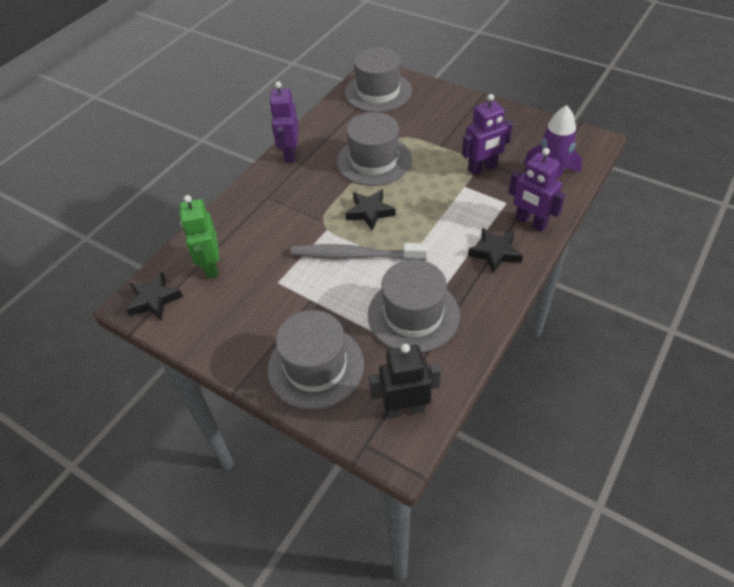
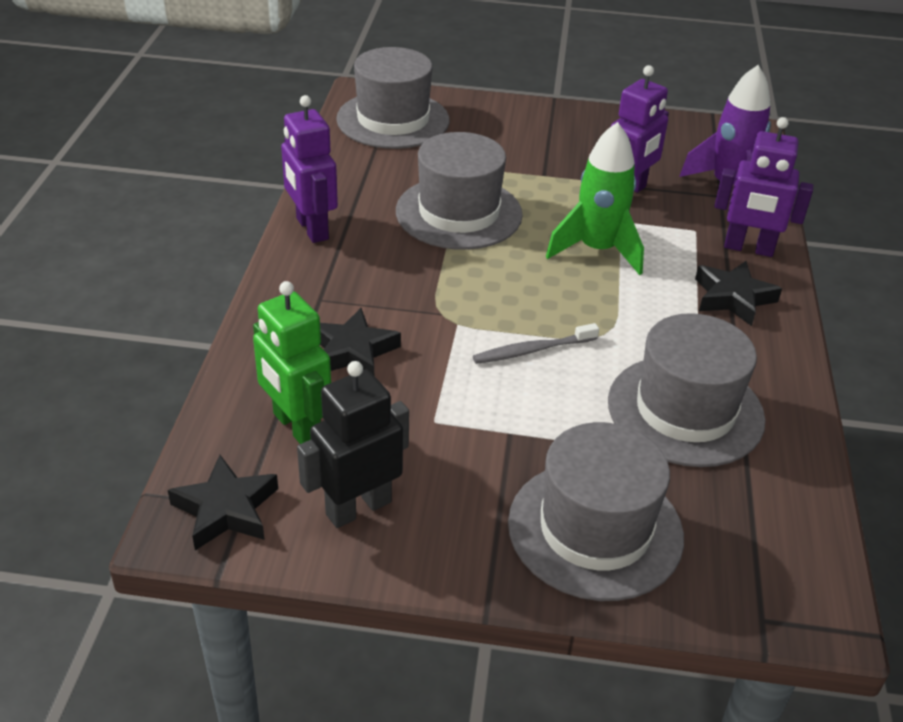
camera: 30 degrees left, 10 degrees down
grey toothbrush [291,243,428,261] -> grey toothbrush [473,323,599,364], size x0.56
black star [345,189,396,231] -> black star moved to [320,308,401,375]
black robot [369,344,441,418] -> black robot moved to [297,361,409,528]
none -> green rocket [546,122,644,275]

